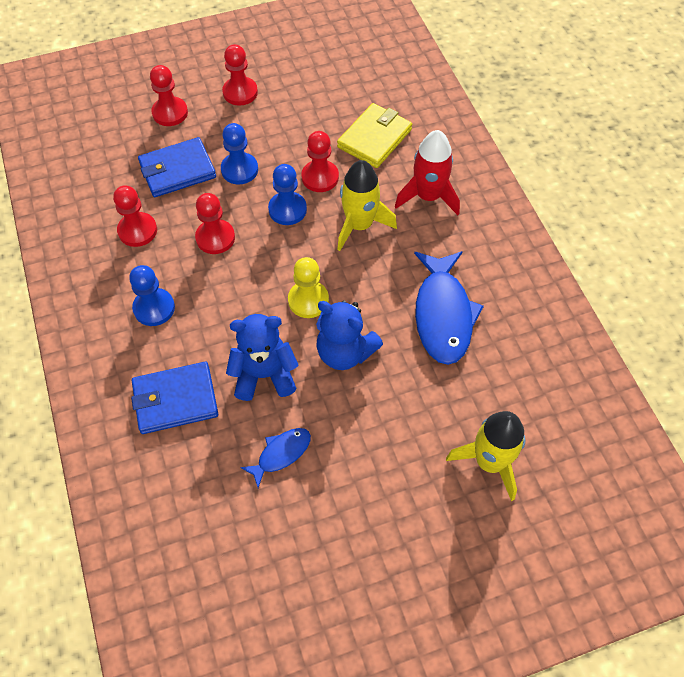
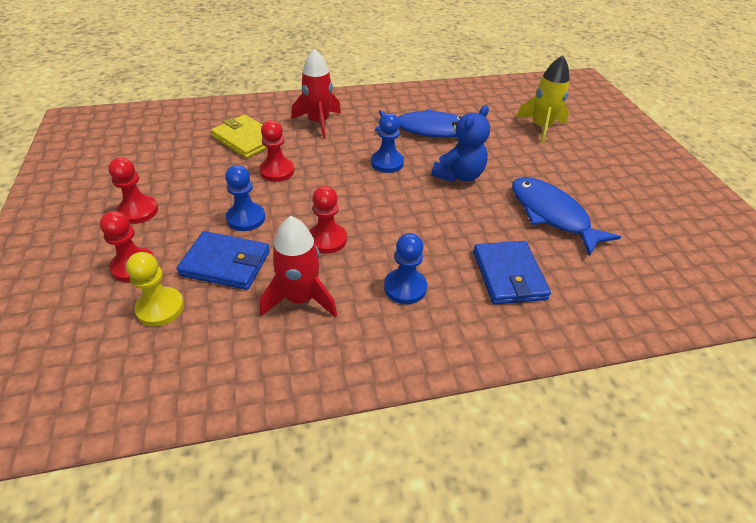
camera: 85 degrees left, 15 degrees down
red pawn [113,185,157,247] -> red rocket [260,216,337,317]
blue wallet [138,137,216,197] -> blue wallet turned 60 degrees counterclockwise [177,231,270,290]
blue teddy bear [226,314,299,401] -> none
blue fish [240,428,311,488] -> blue fish [512,177,621,256], size x1.92
blue pawn [268,164,307,225] -> blue pawn moved to [371,113,404,173]
yellow pawn [288,257,329,318] -> yellow pawn moved to [126,252,184,326]
yellow rocket [337,160,397,251] -> none

